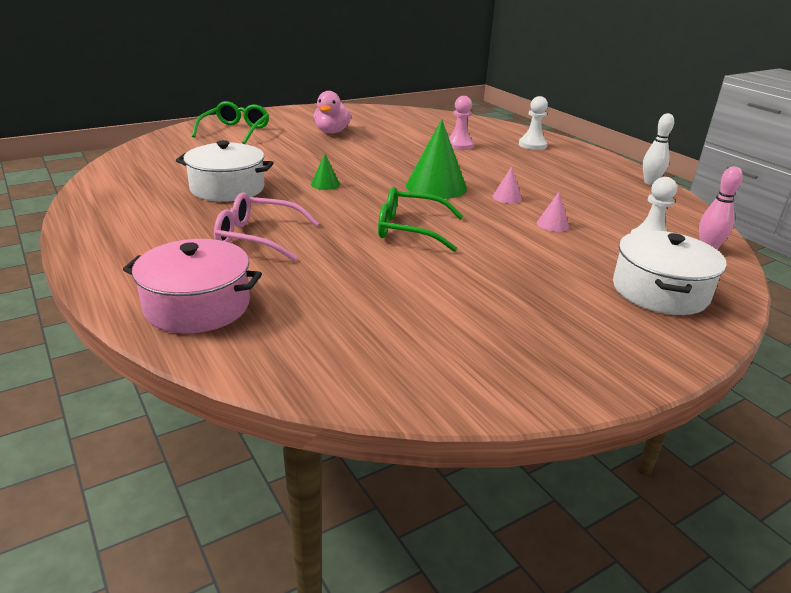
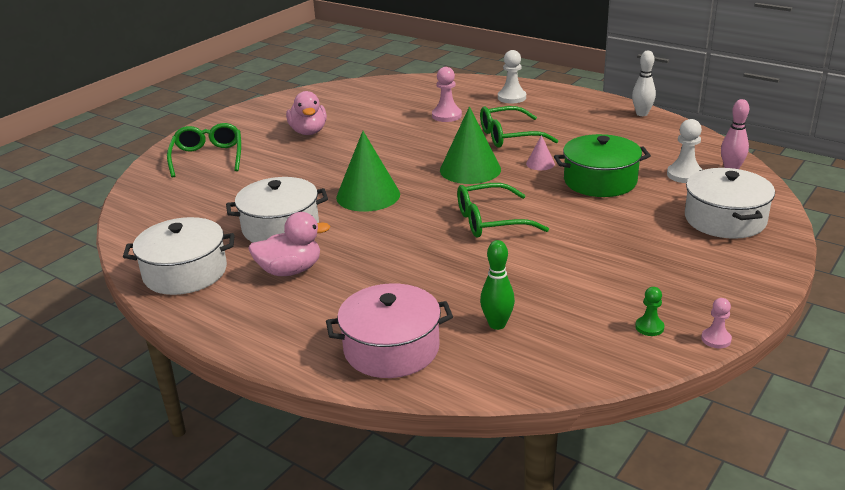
camera: 20 degrees left, 0 degrees up
pink glasses [214,192,319,261] -> none
green cone [311,154,340,190] -> green cone [336,131,400,212], size x2.13
pink cone [537,192,569,232] -> green pot [554,134,651,197]
none -> white pot [123,217,235,295]
none -> pink duck [248,212,330,276]
none -> green glasses [480,106,558,148]
none -> green bowling pin [480,240,515,330]
none -> green pawn [635,287,664,336]
none -> pink pawn [701,298,732,348]

